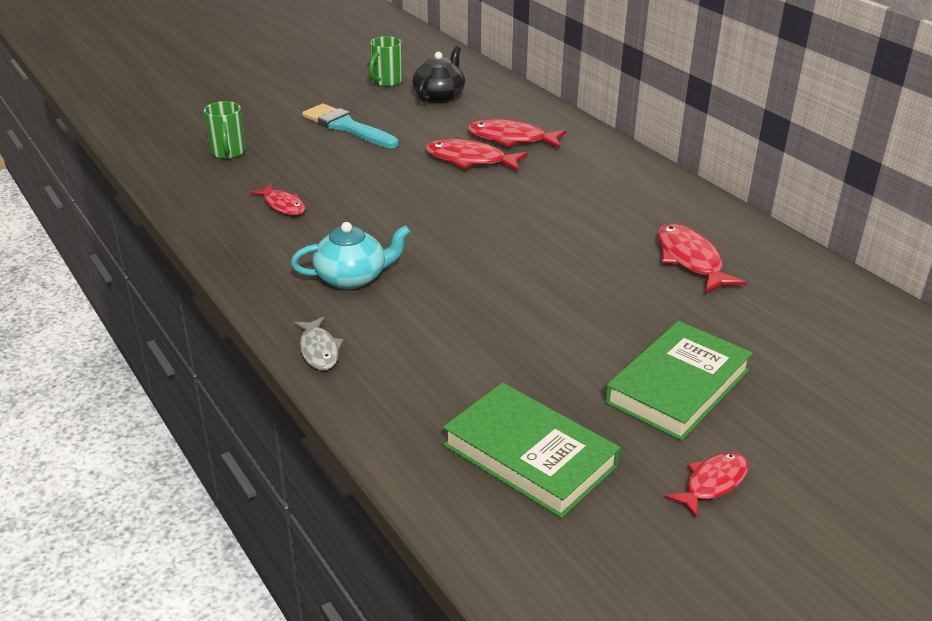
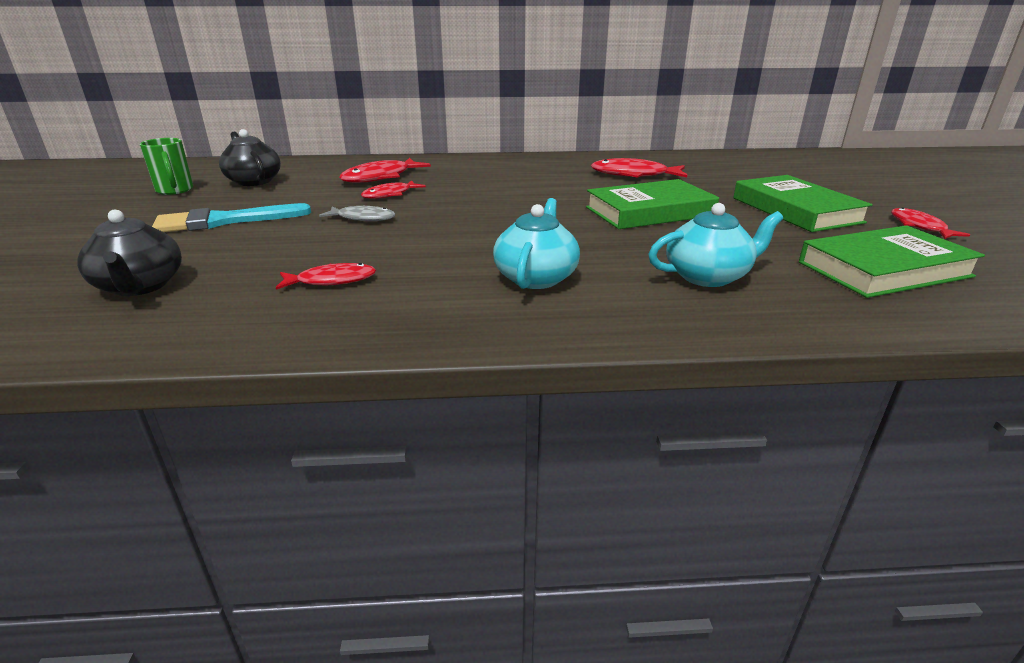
camera: 60 degrees left, 5 degrees down
green mug [204,101,245,159] -> black teapot [77,210,182,296]
grey fish [294,317,344,370] -> grey fish moved to [319,206,395,221]
red fish [425,139,528,171] -> red fish [361,180,426,199], size x0.64
none -> green book [586,179,719,229]
none -> turquoise teapot [648,203,783,287]

